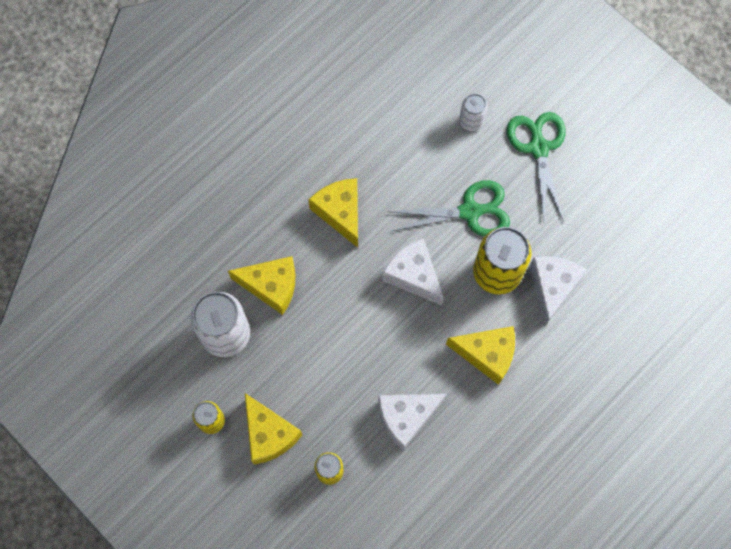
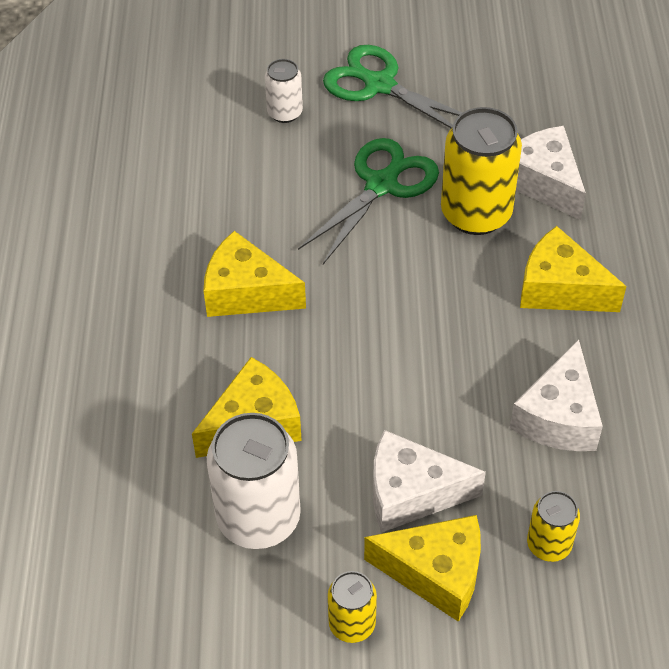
camera: 45 degrees left, 20 degrees down
white cheese [383,239,444,306] -> white cheese moved to [373,430,486,532]
yellow cheese [446,326,515,385] -> yellow cheese turned 120 degrees counterclockwise [520,226,627,312]

